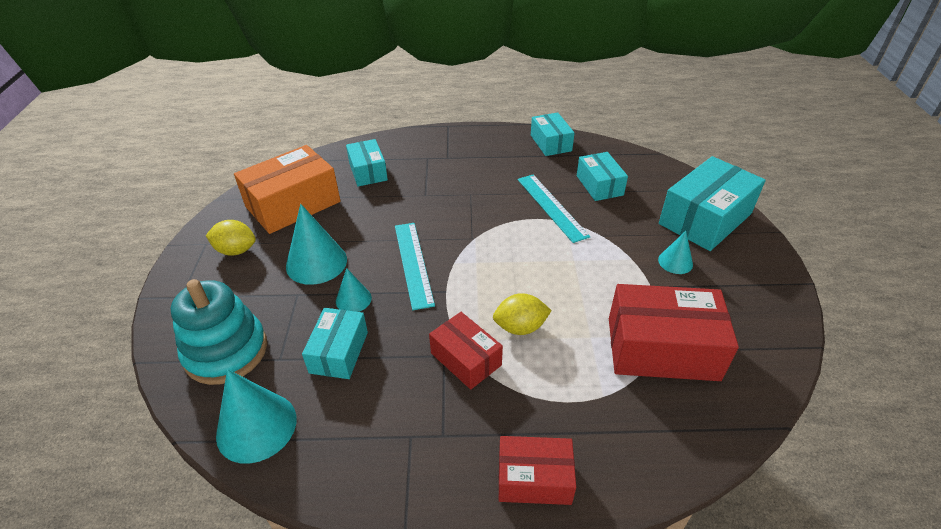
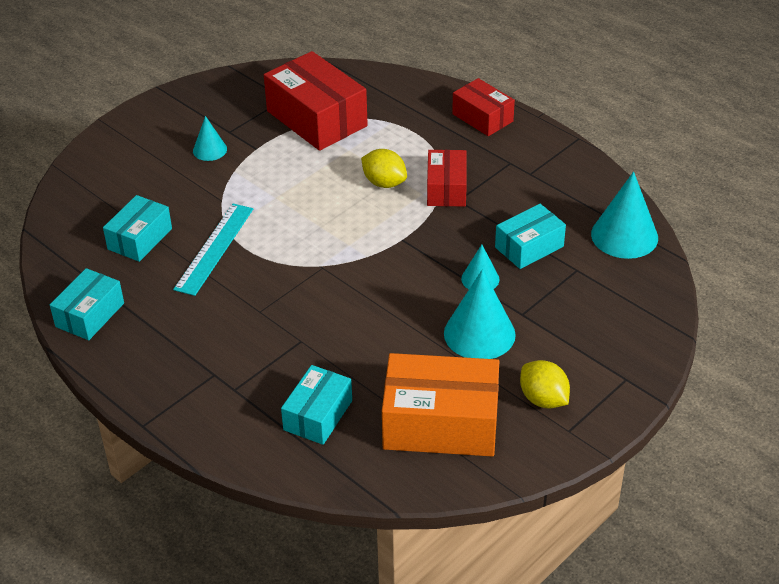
camera: 135 degrees left, 0 degrees up
turquoise stacking toy [171,279,267,385] -> none
turquoise ruler [395,223,435,310] -> none
turquoise box [659,156,766,251] -> none

